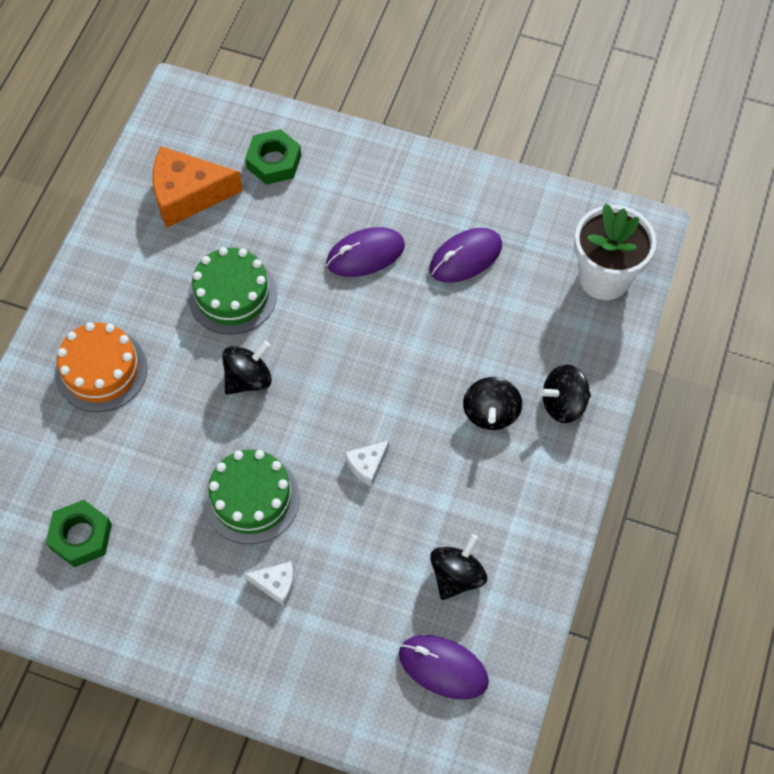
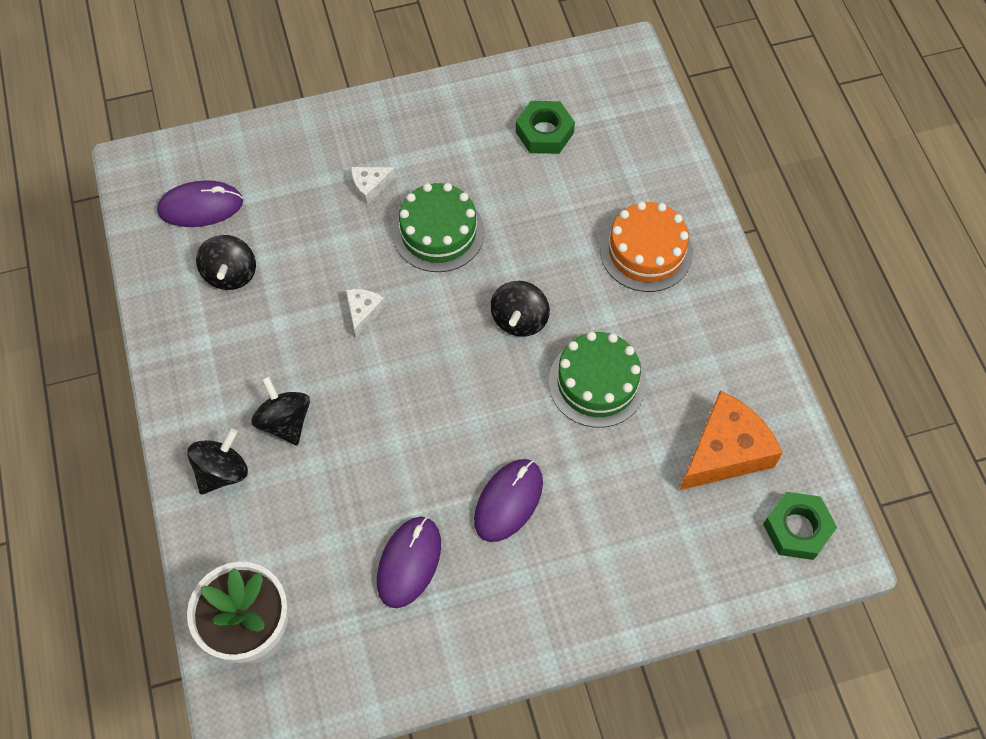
camera: 145 degrees right, 0 degrees up
green nut [245,129,301,185] -> green nut moved to [763,492,837,560]

